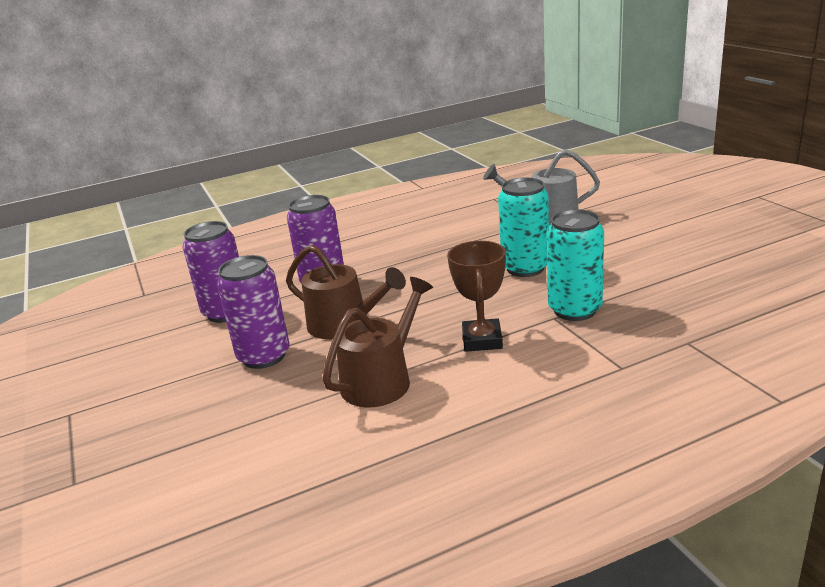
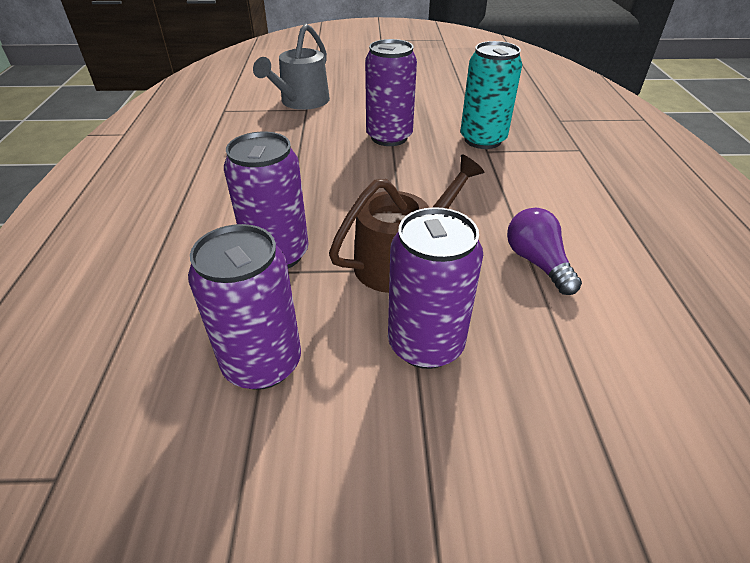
camera: 70 degrees left, 15 degrees up
brown watering can [322,277,433,408] -> purple light bulb [507,208,582,295]
brown trophy [447,241,506,352] -> none
turquoise can [498,177,549,277] -> purple can [365,39,417,146]

